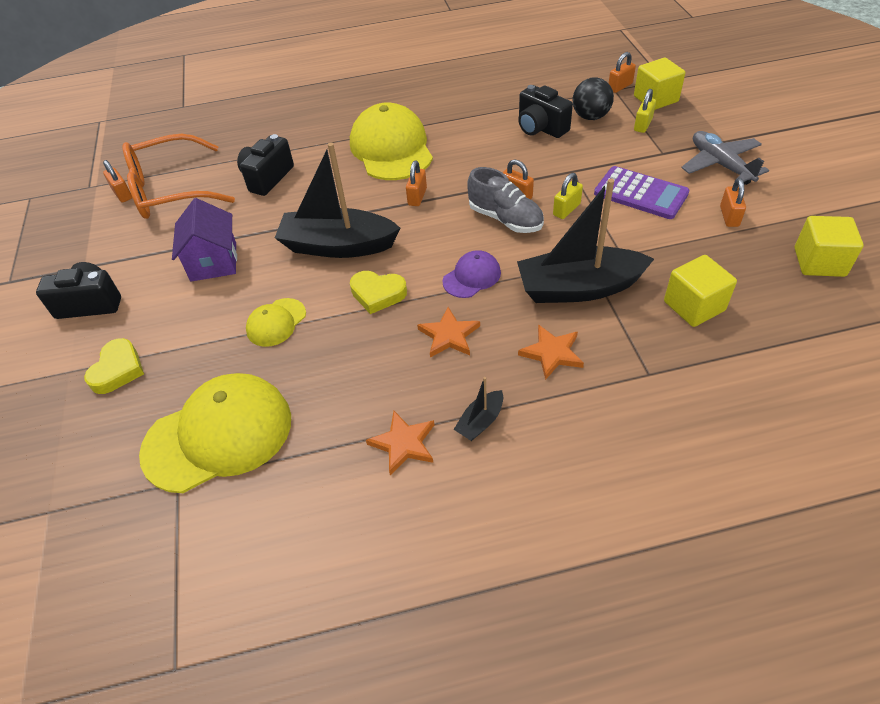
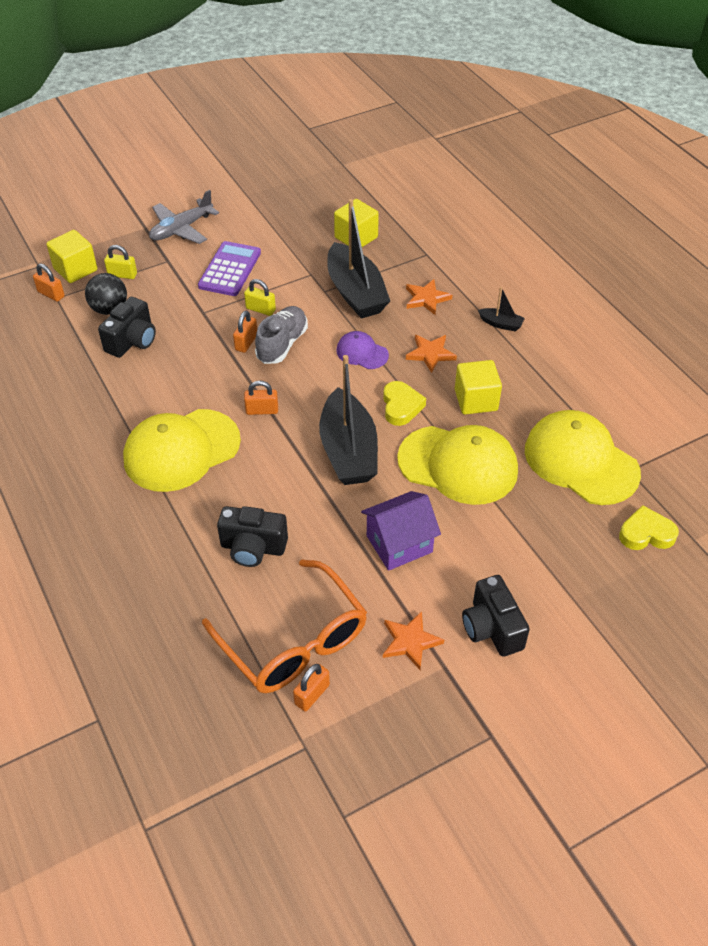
camera: 110 degrees left, 0 degrees up
yellow heart [84,338,144,394] -> yellow heart moved to [619,505,679,550]
yellow cap [246,298,306,347] -> yellow cap [397,425,518,505], size x2.03
orange star [366,411,434,475] -> orange star moved to [383,611,444,670]
orange padlock [720,178,746,227] -> none
yellow cube [795,216,864,277] -> yellow cube moved to [455,360,502,414]

